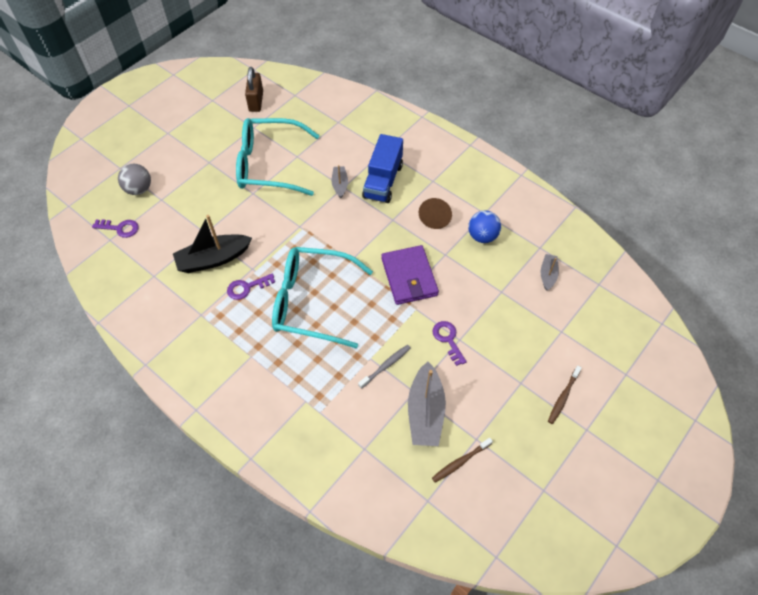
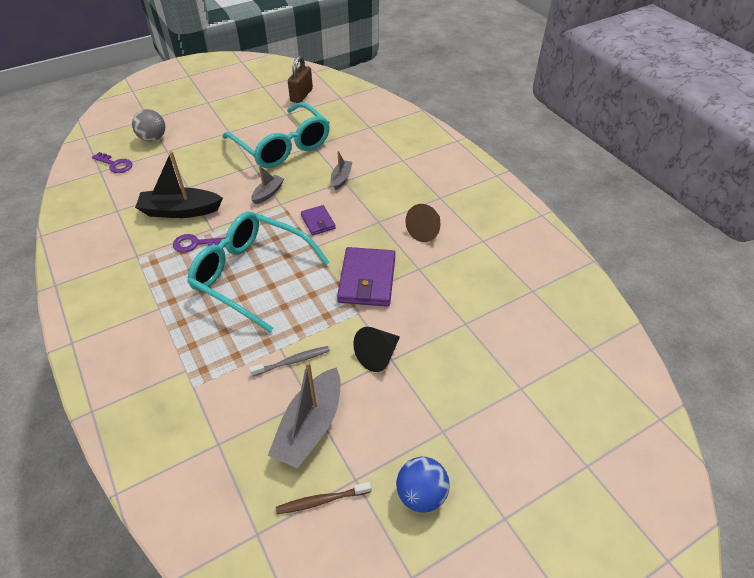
camera: 20 degrees right, 10 degrees down
turquoise glasses [236,118,320,196] -> turquoise glasses turned 150 degrees counterclockwise [222,102,330,168]
blue truck [362,134,403,203] -> none
purple key [433,321,467,366] -> black cone [353,327,400,372]
blue ball [468,210,501,243] -> blue ball moved to [396,457,450,513]
grey boat [541,254,559,291] -> grey boat moved to [251,166,284,204]
brown toothbrush [548,366,582,424] -> none
none -> purple wallet [301,205,336,236]

